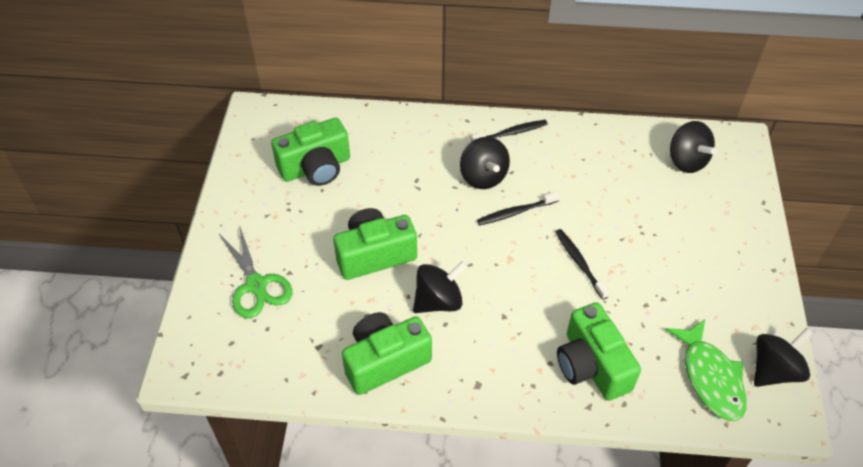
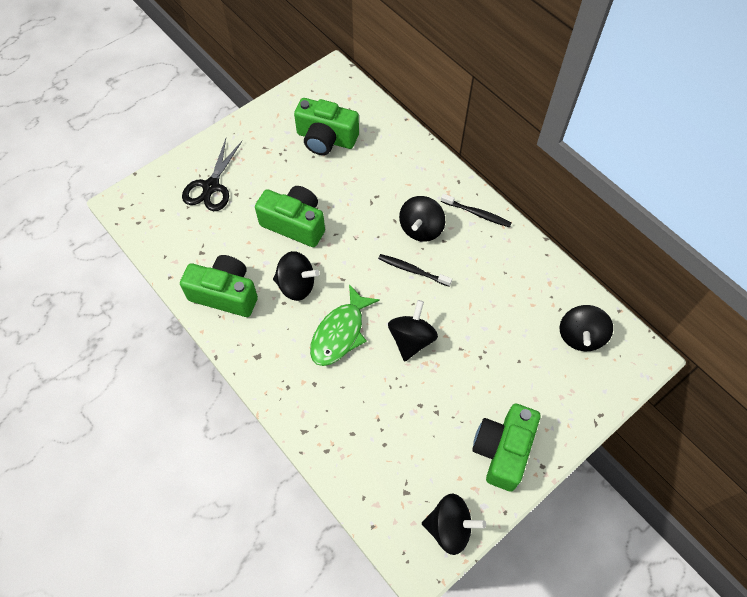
camera: 45 degrees right, 10 degrees up
green scissors [219,225,293,318] -> black scissors [182,139,242,211]
black toothbrush [556,229,610,300] -> black spinning top [388,300,438,361]
green camera [557,302,641,401] -> green camera moved to [472,404,540,492]
green fish [666,319,747,421] -> green fish moved to [310,284,380,366]

